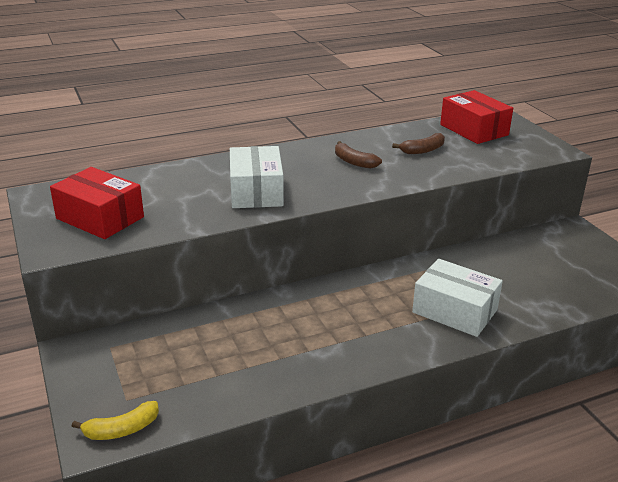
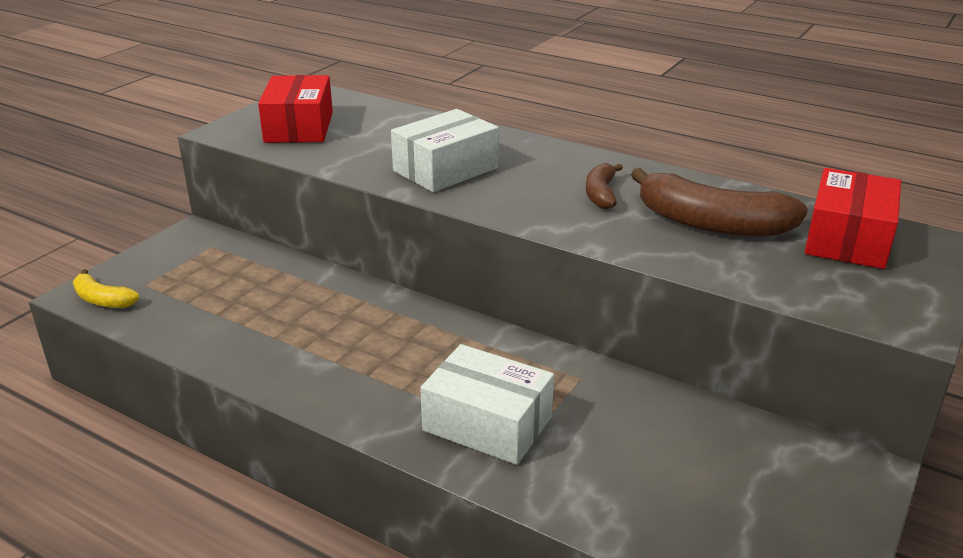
camera: 55 degrees right, 0 degrees up
brown banana [392,133,445,154] -> brown banana [631,168,808,237], size x1.91
white box [412,259,503,337] -> white box turned 60 degrees counterclockwise [420,344,554,465]

